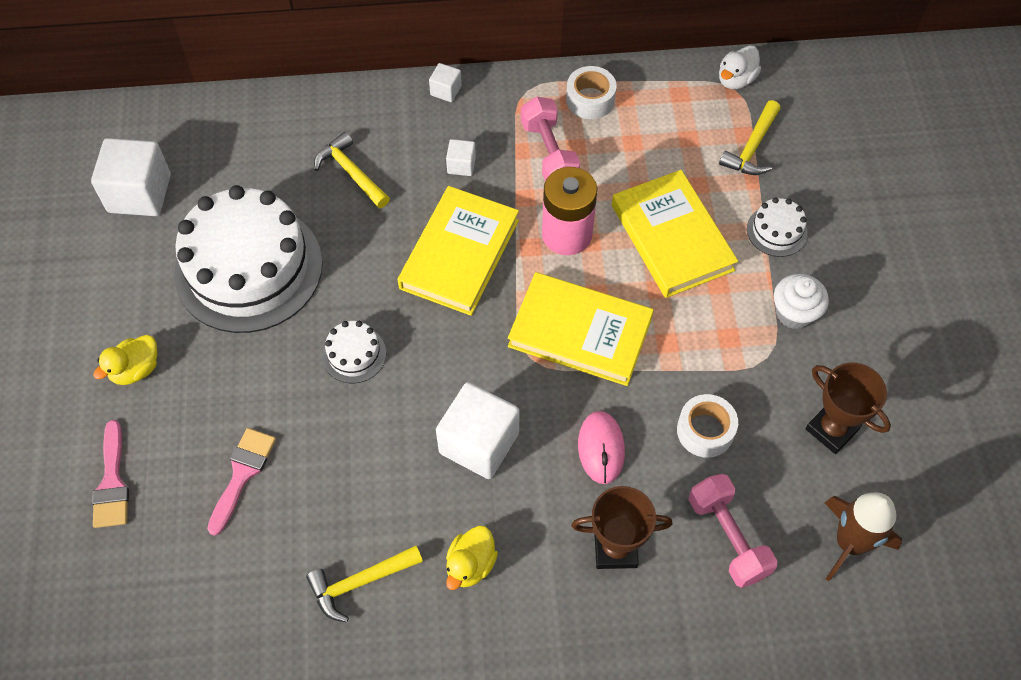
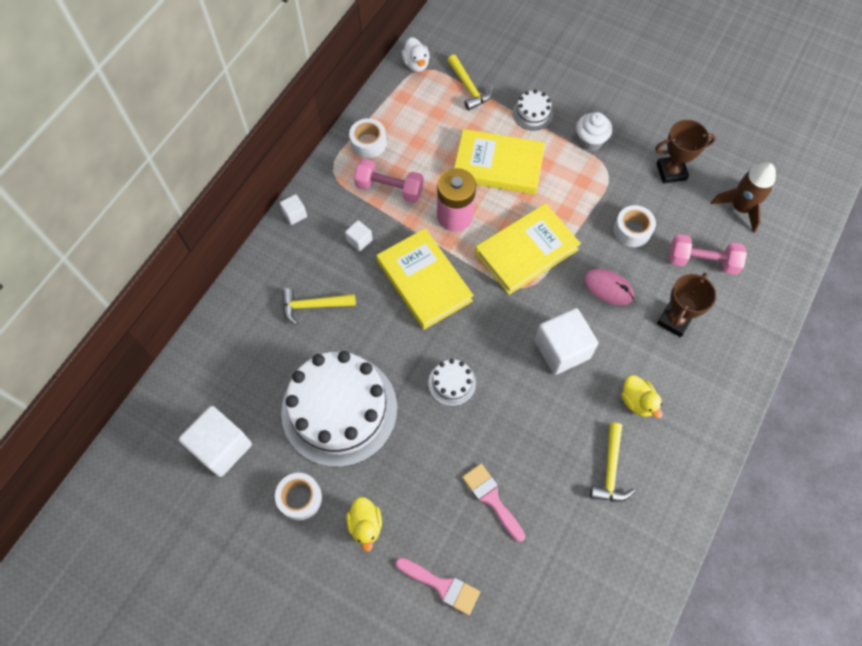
camera: 55 degrees left, 5 degrees up
none -> white tape [275,473,322,521]

